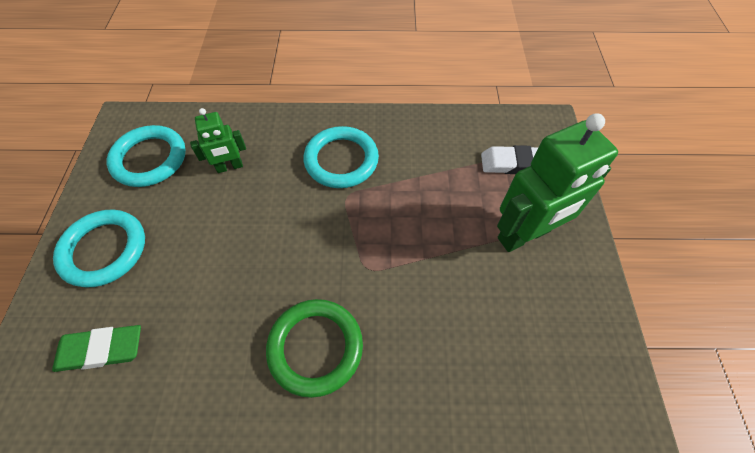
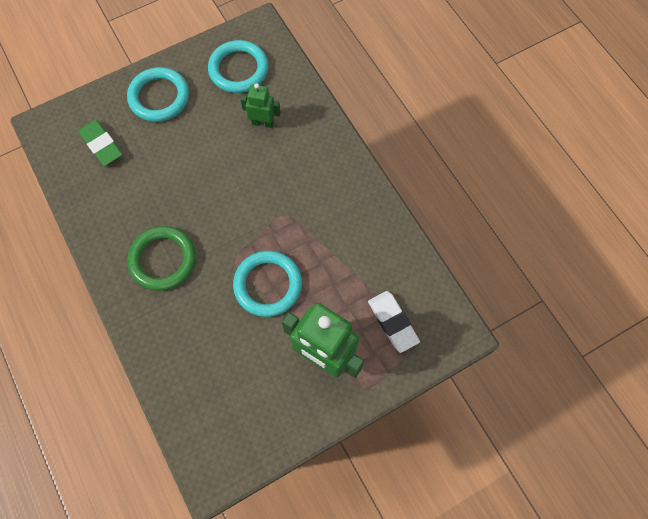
camera: 60 degrees right, 10 degrees up
green robot [190,108,246,173] -> green robot turned 150 degrees clockwise [241,83,281,128]
turquoise ring [304,126,379,188] -> turquoise ring moved to [233,251,302,317]

